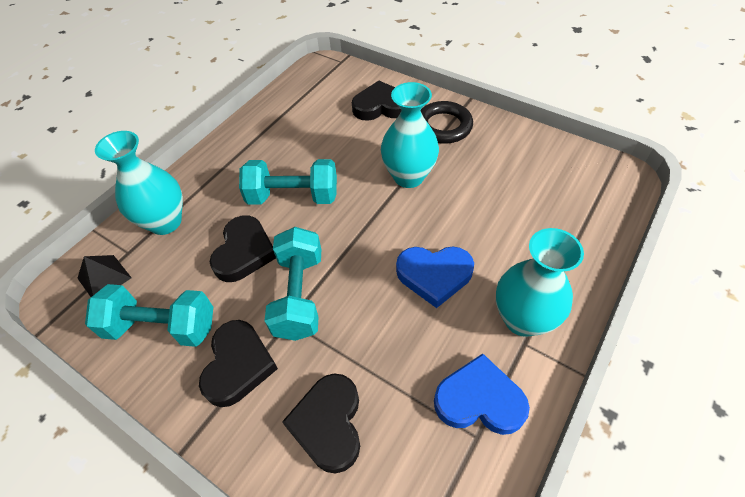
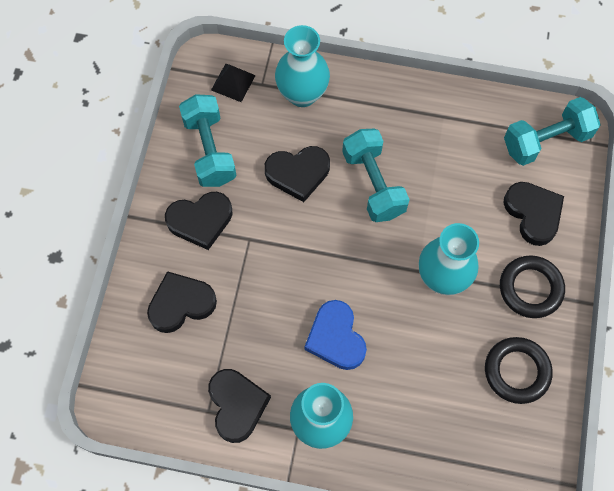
camera: 65 degrees right, 15 degrees up
turquoise dumbbell [264,227,321,341] -> turquoise dumbbell moved to [504,97,601,166]
blue heart [434,353,530,435] -> black heart [208,369,271,443]
none -> black ring [485,337,553,404]

